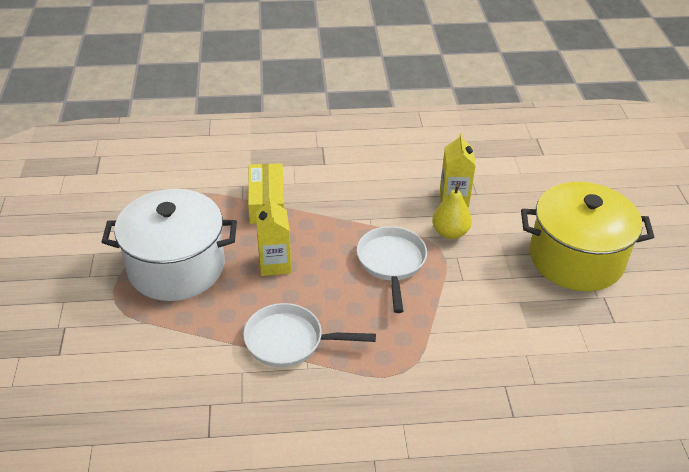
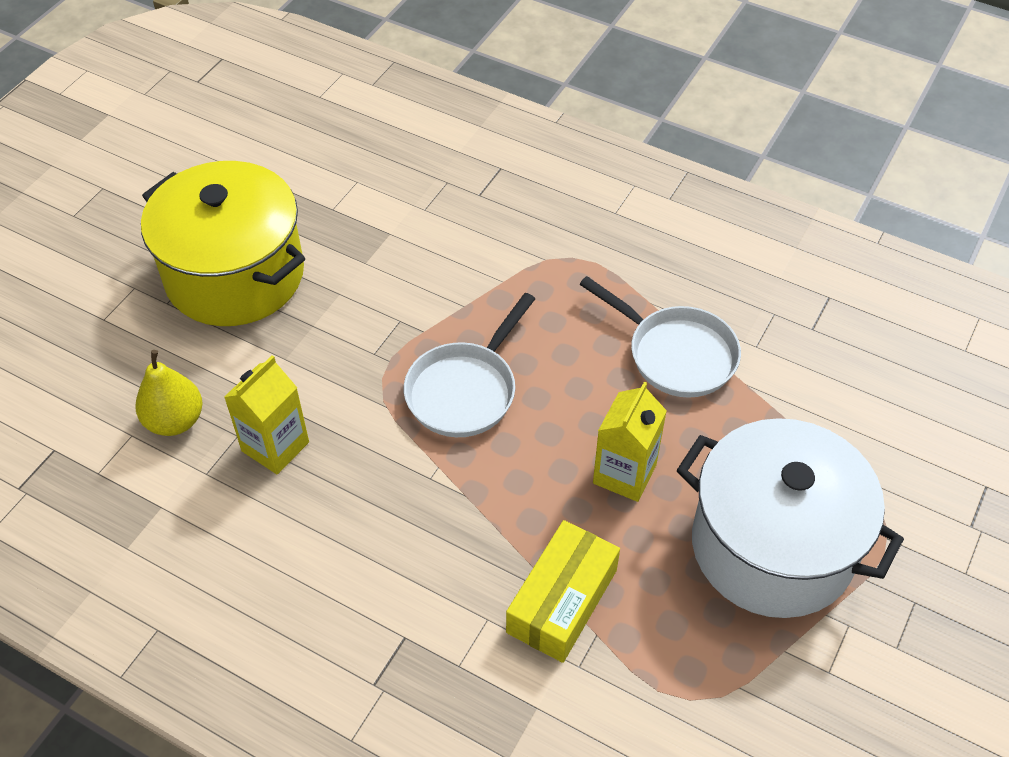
camera: 145 degrees left, 10 degrees up
yellow pear [432,184,472,239] -> yellow pear moved to [135,350,202,436]

